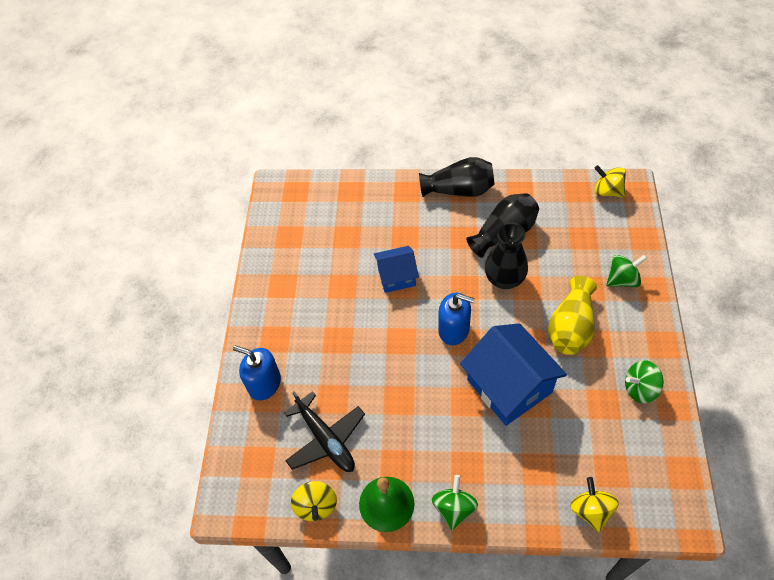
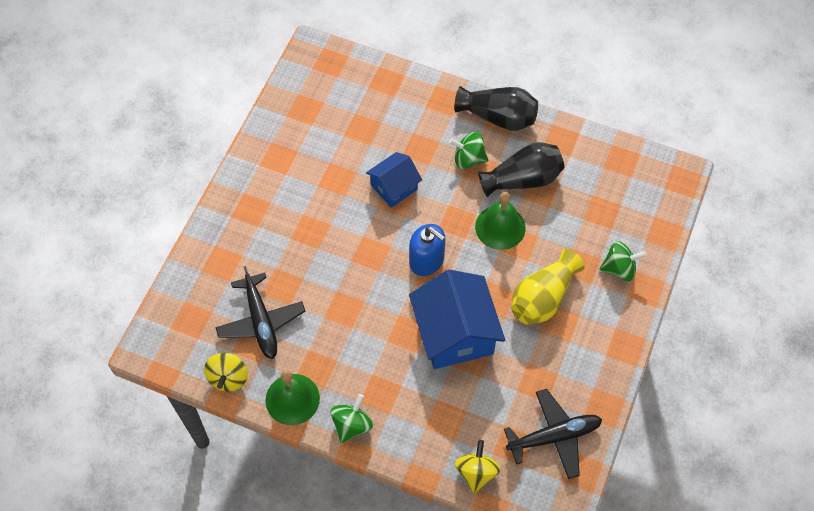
camera: 15 degrees right, 5 degrees up
blue soap dispenser [233,345,281,400] -> none
blue house [374,246,419,293] -> blue house turned 45 degrees counterclockwise [366,152,422,208]
black vase [485,222,528,289] -> green bell [475,192,526,250]
yellow spinning top [594,165,626,198] -> none
green spinning top [625,360,664,404] -> green spinning top moved to [449,132,488,169]
none -> black plane [504,389,602,479]

